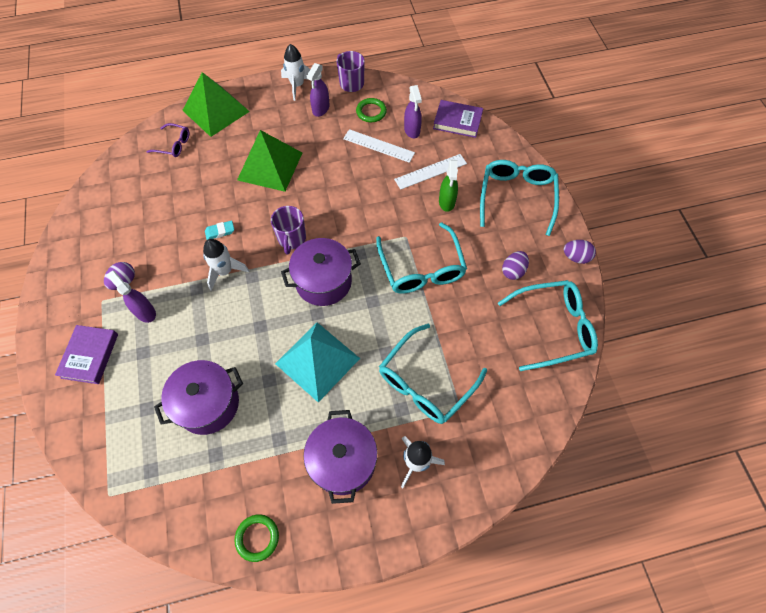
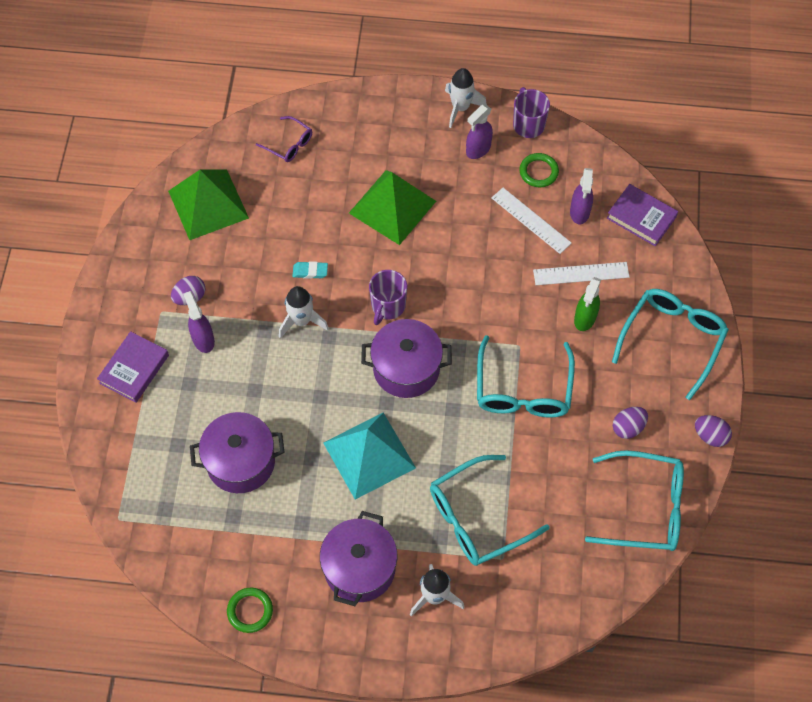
camera: 20 degrees right, 0 degrees up
green pyramid [182,72,250,137] -> green pyramid moved to [168,170,249,240]

